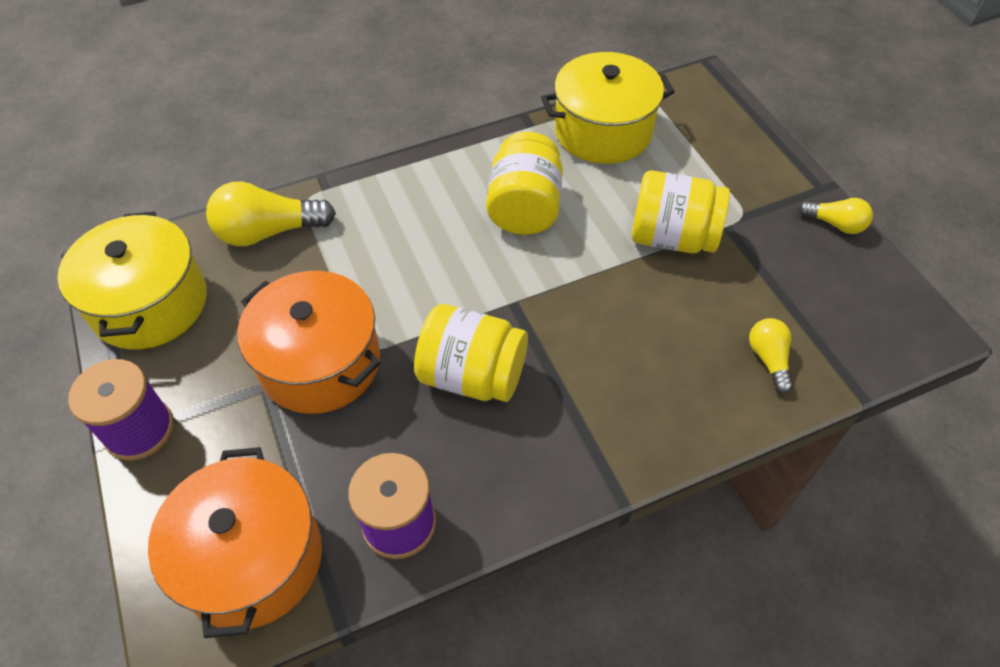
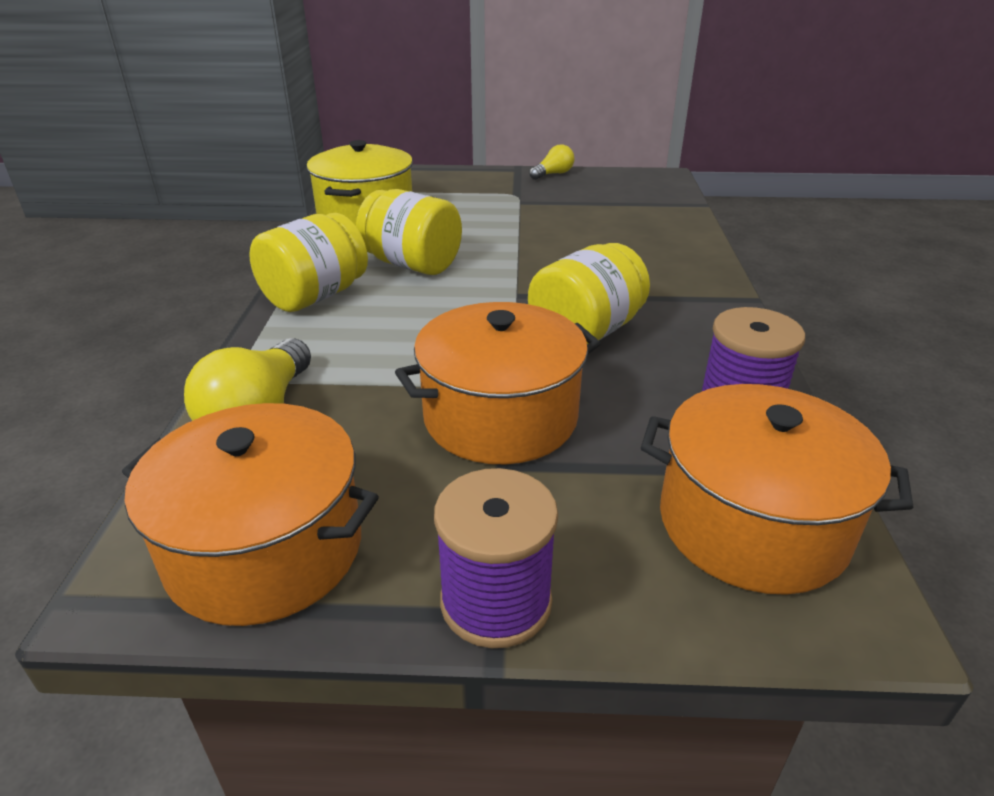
camera: 65 degrees left, 20 degrees down
yellow pot [58,211,207,350] -> orange pot [122,403,379,626]
yellow jar [631,170,730,253] -> yellow jar moved to [249,213,368,312]
yellow light bulb [749,318,793,394] -> none

